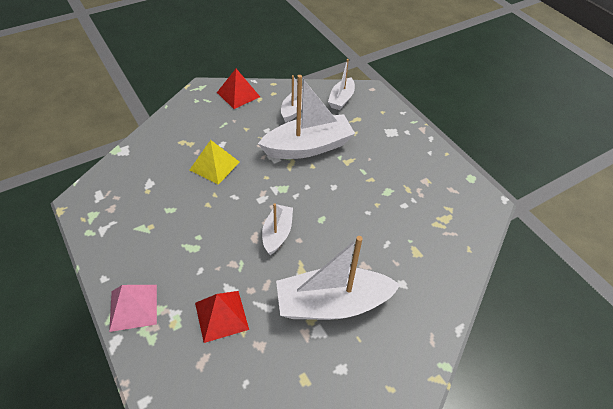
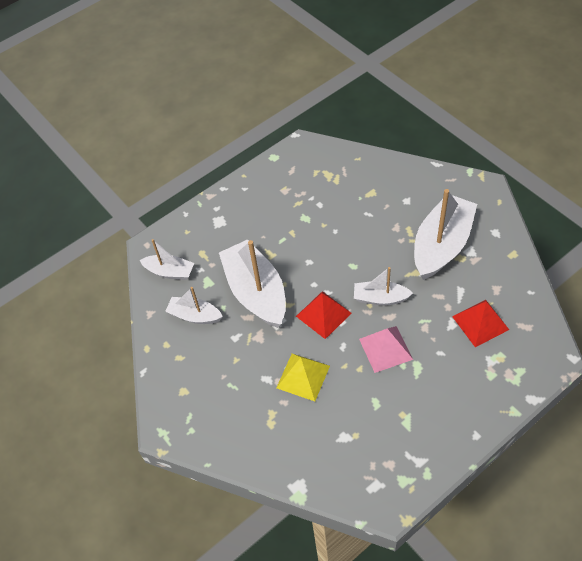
camera: 90 degrees left, 5 degrees up
pink pyramid [109,285,157,332] -> pink pyramid moved to [359,326,413,373]
red pyramid [217,69,260,109] -> red pyramid moved to [296,291,351,339]
white boat [276,236,400,320] -> white boat turned 135 degrees counterclockwise [414,189,477,280]

